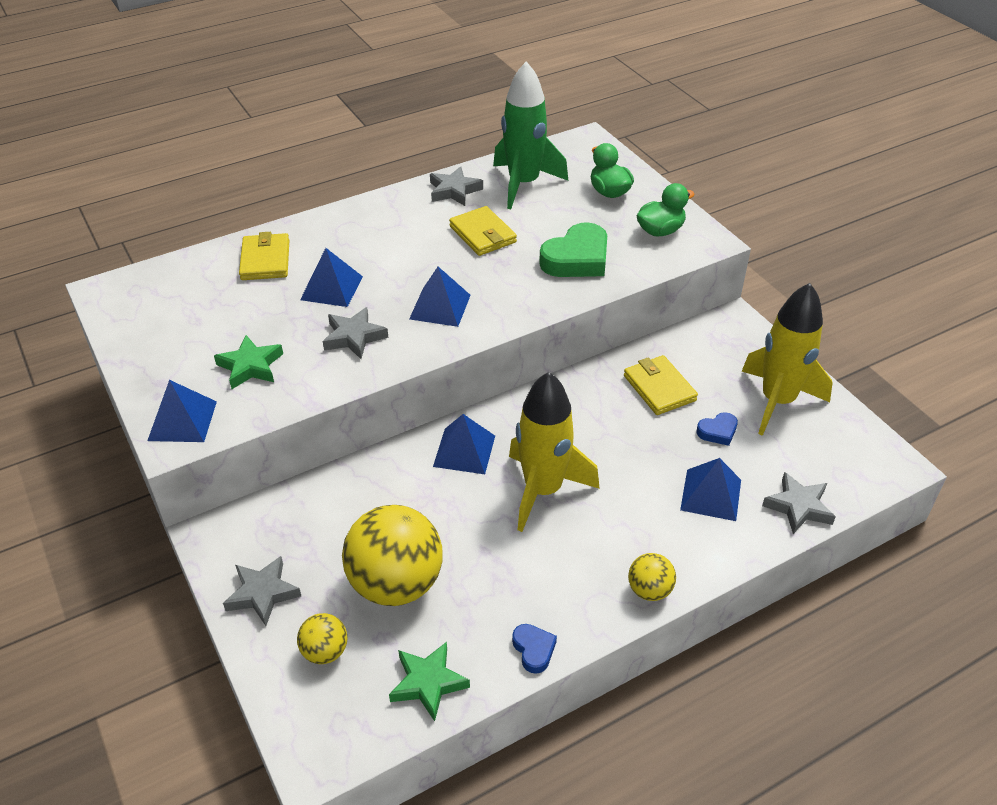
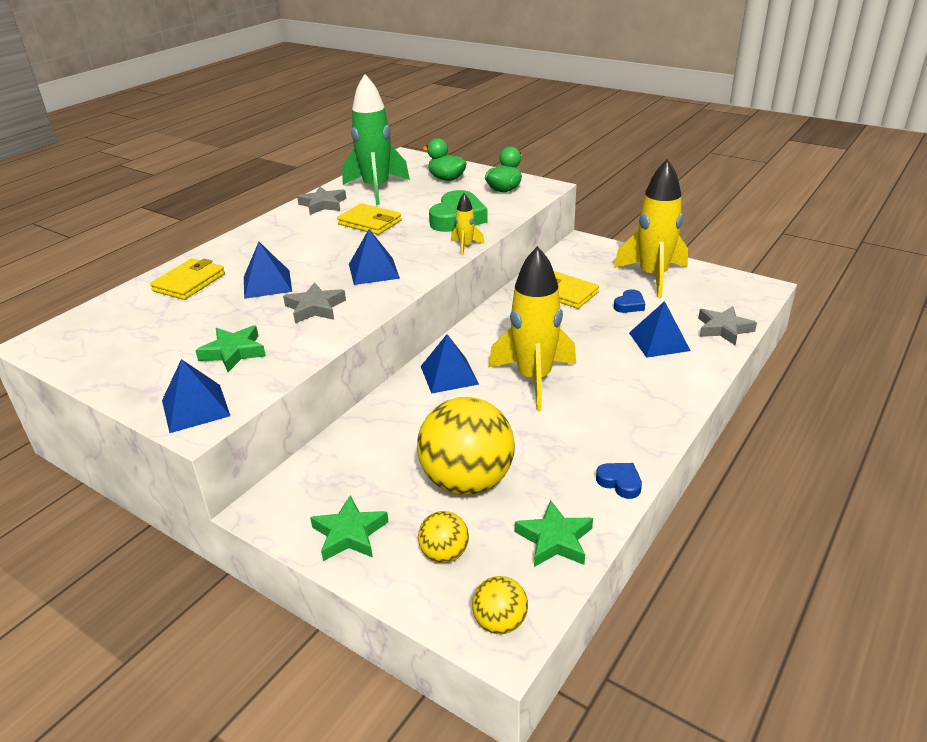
camera: 25 degrees left, 10 degrees down
grey star [223,556,301,626] -> green star [310,495,389,561]
yellow wallet [239,232,289,280] -> yellow wallet turned 60 degrees clockwise [150,258,225,300]
yellow ball [628,553,676,601] -> yellow ball moved to [472,576,528,634]
none -> yellow rocket [451,193,485,256]

